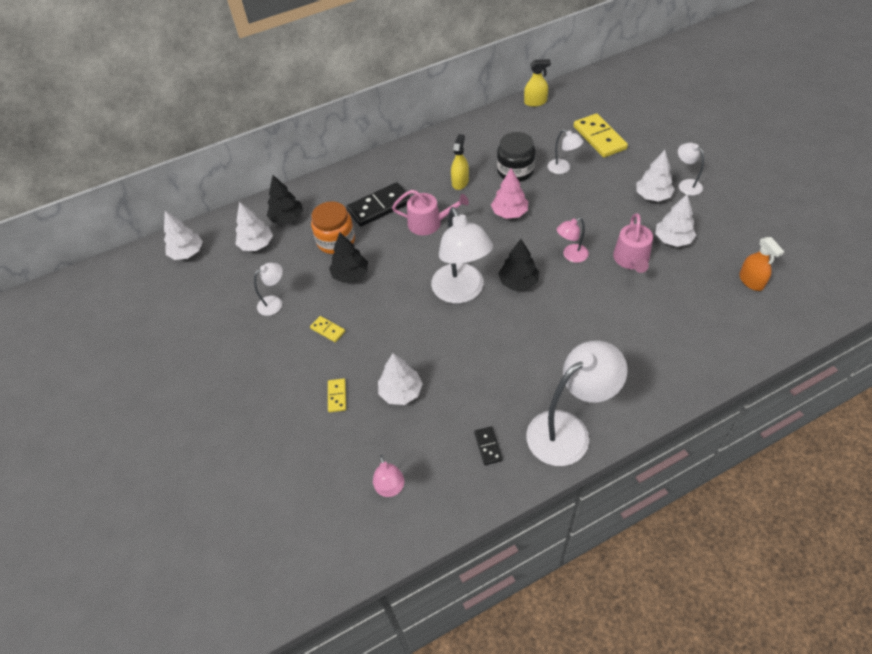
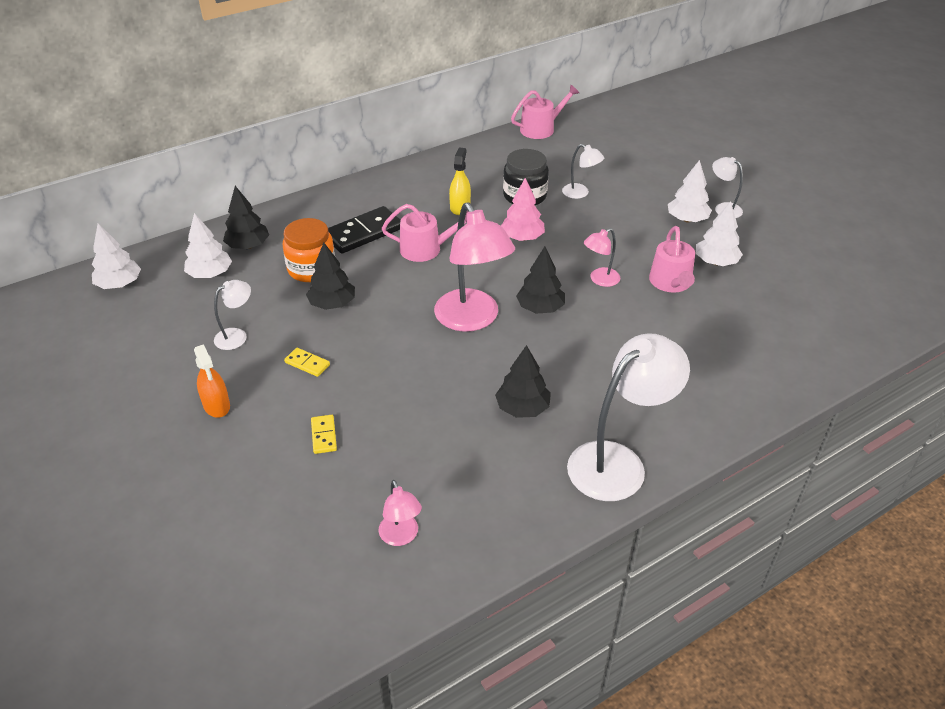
camera: 10 degrees left, 10 degrees down
white tree [378,353,423,405] -> none
white lamp [431,207,493,303] -> pink lamp [434,202,515,332]
black domino [474,427,503,465] -> none
yellow spray bottle [524,59,551,107] -> pink watering can [511,85,579,139]
yellow domino [573,113,628,158] -> none
orange spray bottle [739,237,784,291] -> orange spray bottle moved to [194,344,230,418]
none -> black tree [495,345,551,418]

